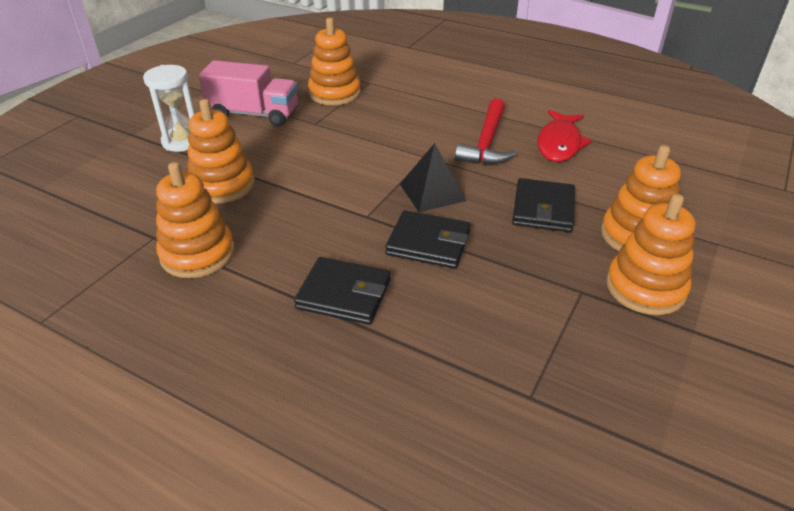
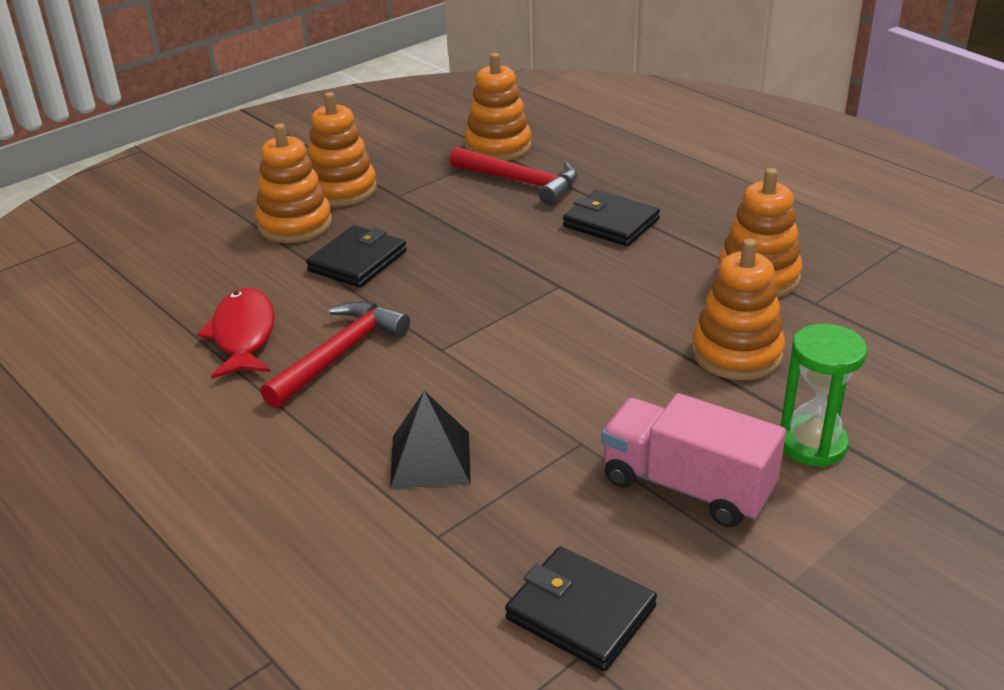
camera: 160 degrees left, 5 degrees down
white hourglass [143,65,195,152] -> green hourglass [781,324,867,467]
orange stacking toy [308,18,361,105] -> orange stacking toy moved to [464,53,532,161]
black wallet [385,210,470,269] -> black wallet moved to [505,546,657,671]
black pyramid [400,143,466,212] -> black pyramid moved to [390,391,471,489]
red fish [537,110,592,162] -> red fish turned 45 degrees counterclockwise [197,288,275,379]
none -> red hammer [450,147,578,205]

